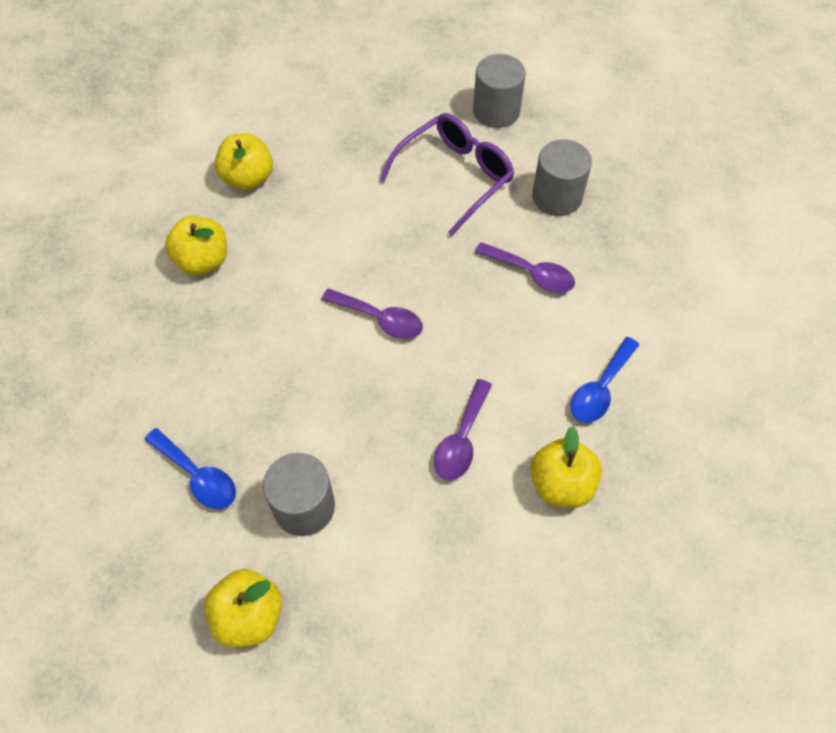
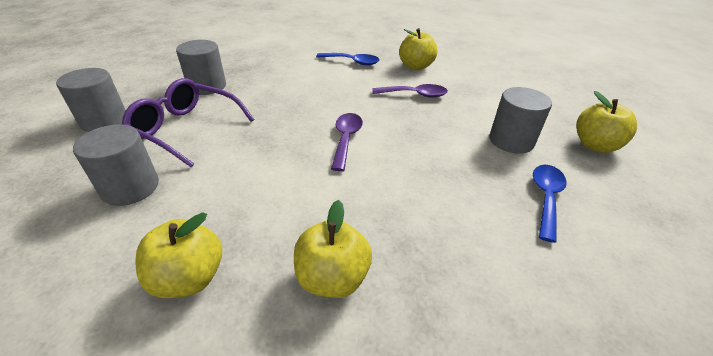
camera: 110 degrees left, 20 degrees down
purple spoon [475,242,575,293] -> none
none -> grey cylinder [73,125,159,206]

